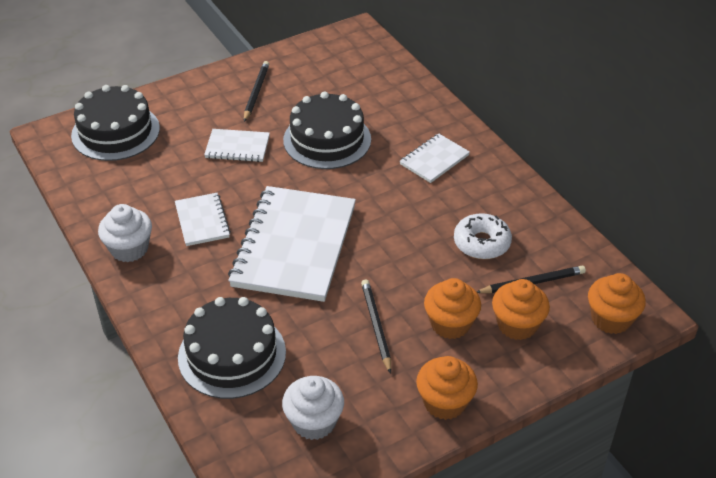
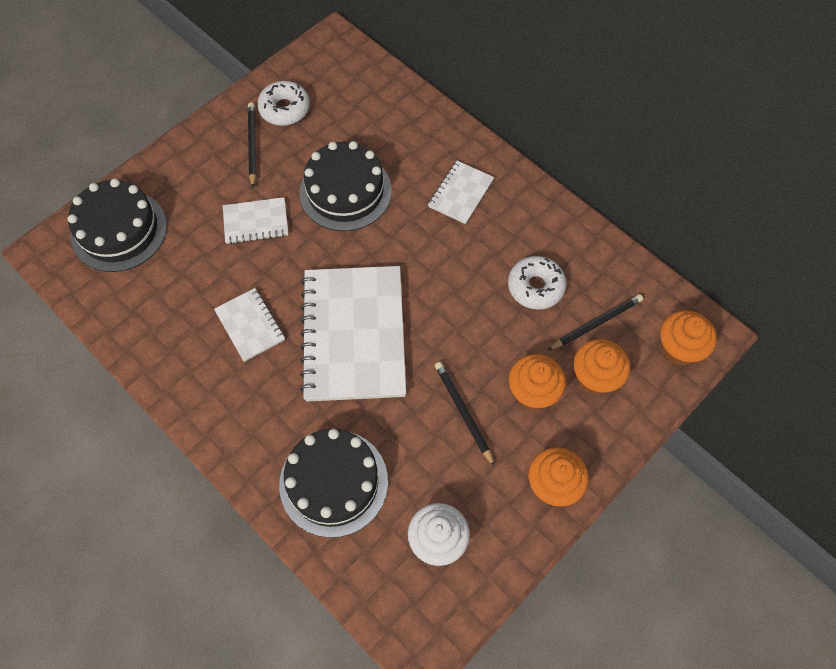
camera: 15 degrees left, 20 degrees up
white cupcake [98,204,152,262] -> none
none -> white donut [257,81,310,126]

